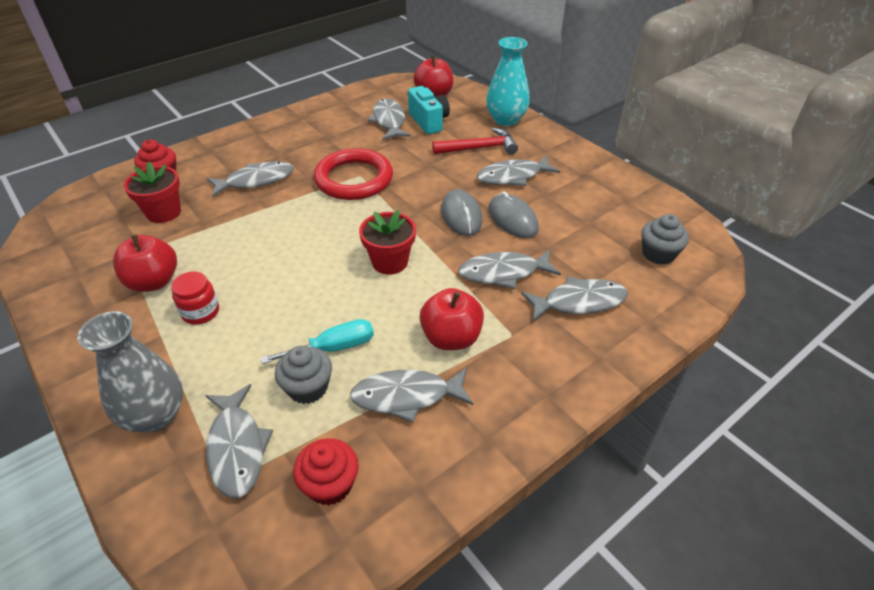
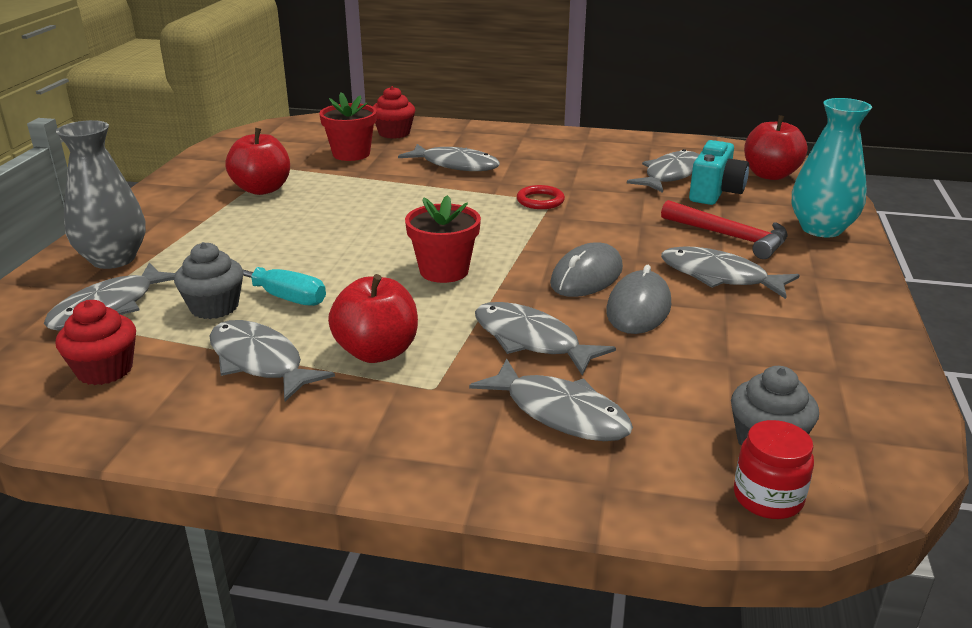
camera: 50 degrees right, 15 degrees down
red jar [171,272,219,325] -> red jar moved to [734,420,814,519]
red ring [314,148,393,200] -> red ring [517,185,565,209], size x0.45

